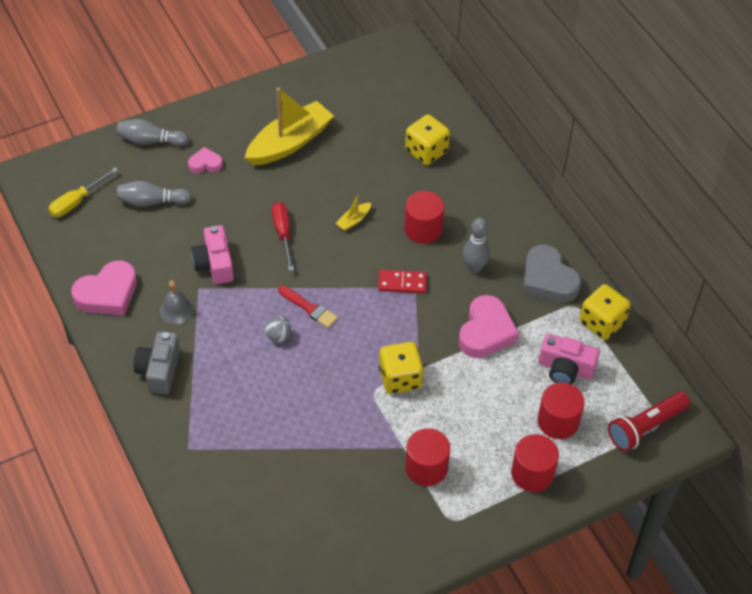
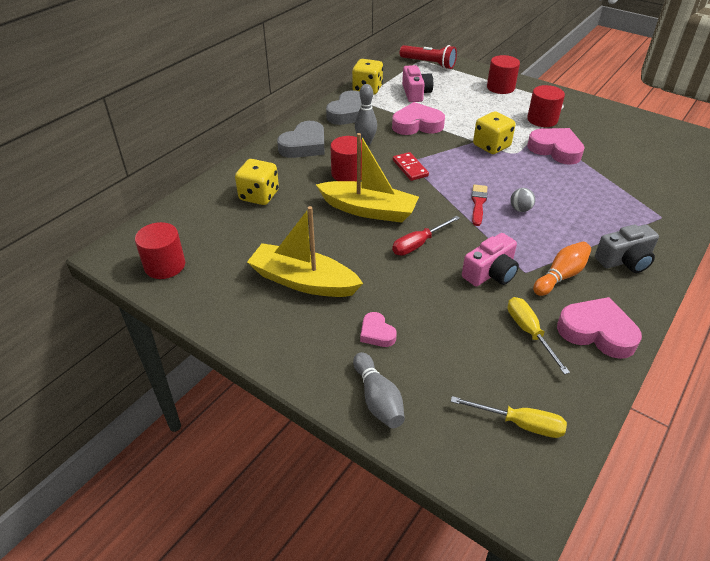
camera: 115 degrees left, 10 degrees down
grey bowling pin [117,180,192,207] -> none
grey bell [159,280,194,324] -> orange bowling pin [533,242,591,296]
yellow boat [336,194,371,231] -> yellow boat [316,133,419,223], size x2.42
red cylinder [537,383,585,439] -> red cylinder moved to [135,222,185,279]
none -> grey heart [277,121,325,158]
none -> yellow screwdriver [507,297,570,375]
none -> pink heart [527,128,585,165]

